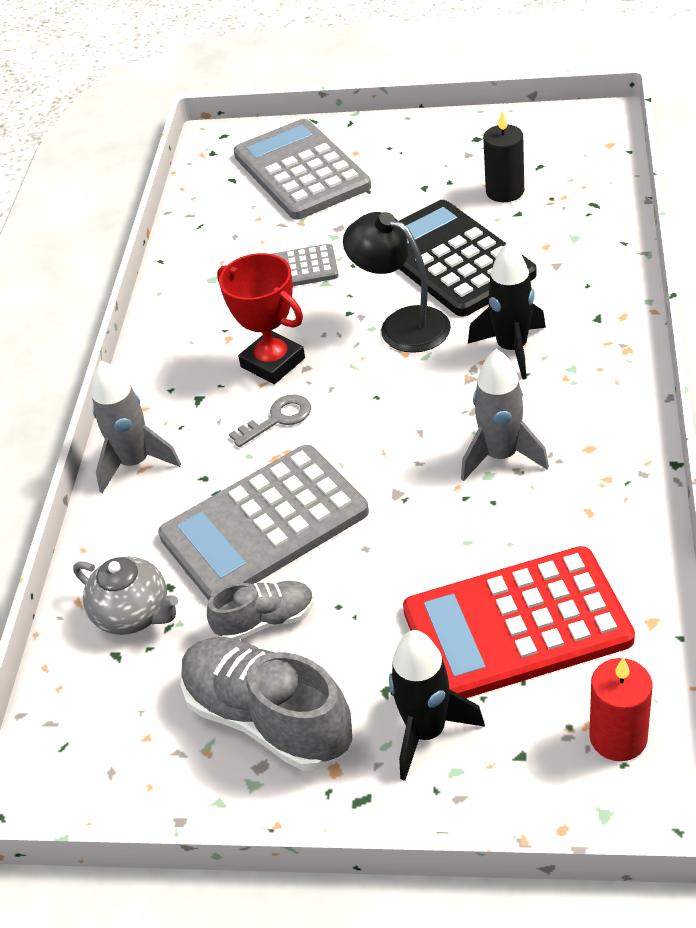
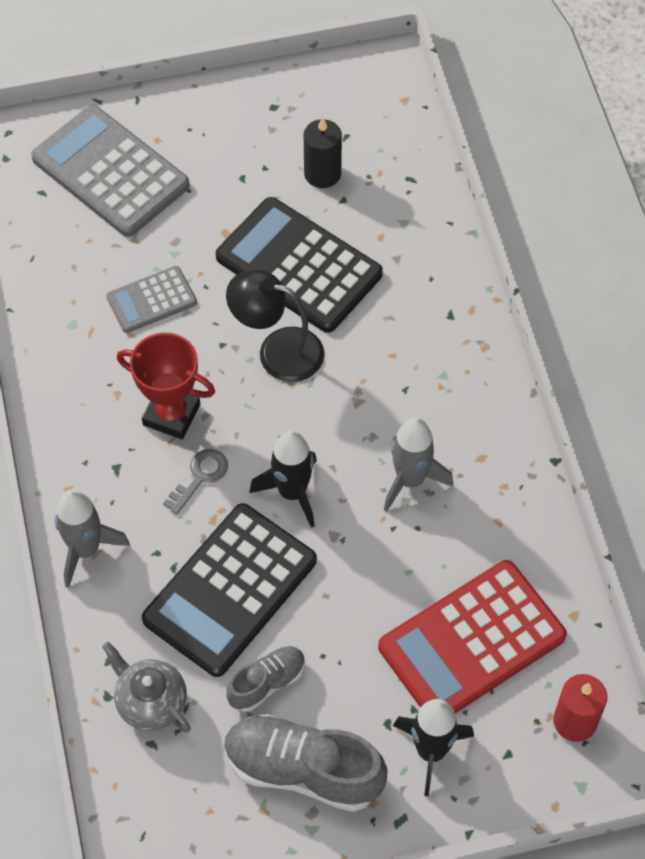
camera: 25 degrees left, 15 degrees up
grey teapot [73,557,178,635] -> grey teapot turned 150 degrees counterclockwise [102,642,191,733]
grey calculator [158,445,369,600] -> black calculator [142,503,317,677]
black rocket [468,242,546,379] -> black rocket moved to [250,430,317,528]

